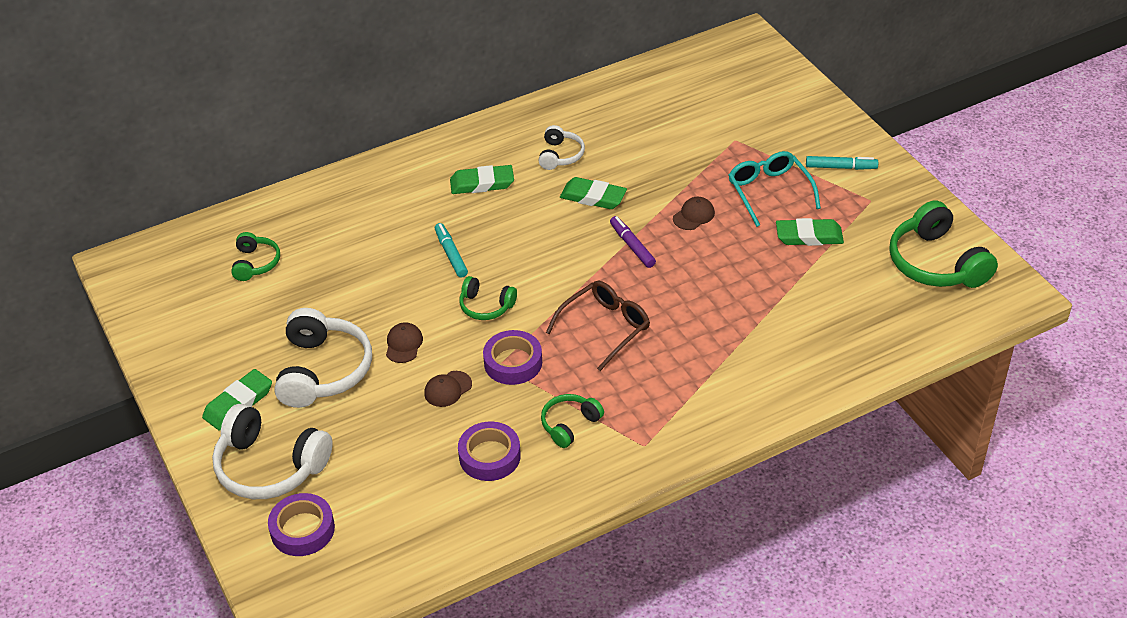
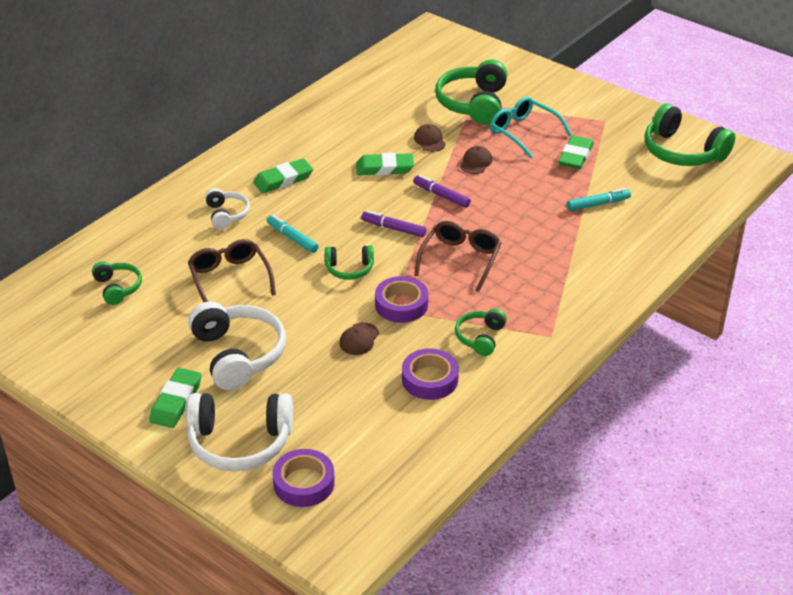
camera: 25 degrees left, 5 degrees down
brown cap [386,322,423,363] -> brown cap moved to [414,124,446,152]
white headphones [539,125,585,170] -> white headphones moved to [205,188,250,229]
green eraser [776,218,844,246] -> green eraser turned 45 degrees counterclockwise [558,135,594,169]
turquoise marker [806,156,878,170] -> turquoise marker moved to [567,188,631,211]
none -> brown glasses [188,239,276,302]
none -> purple marker [361,210,426,237]
none -> green headphones [435,60,507,125]

